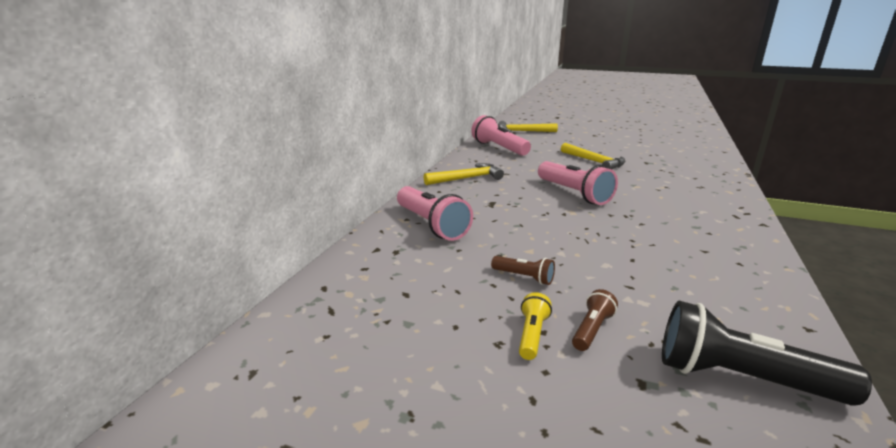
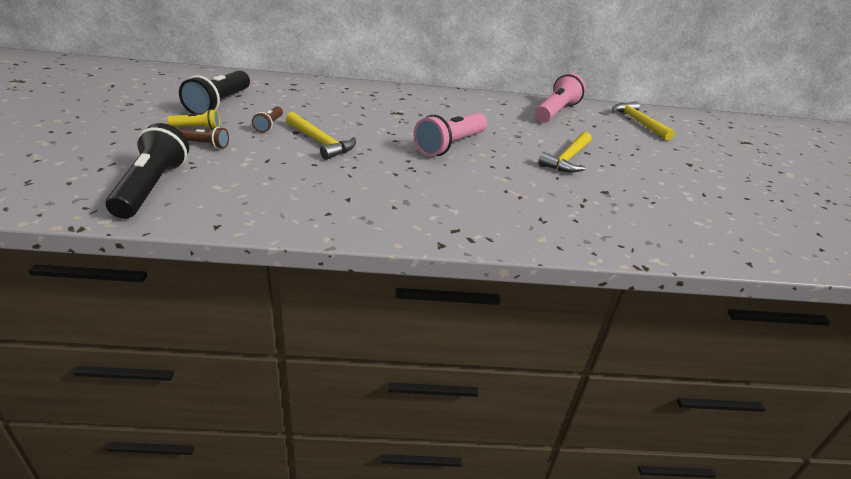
camera: 65 degrees right, 10 degrees up
pink flashlight [397,186,473,241] -> none
yellow hammer [424,163,504,185] -> yellow hammer moved to [286,112,356,160]
none -> black flashlight [179,71,250,115]

